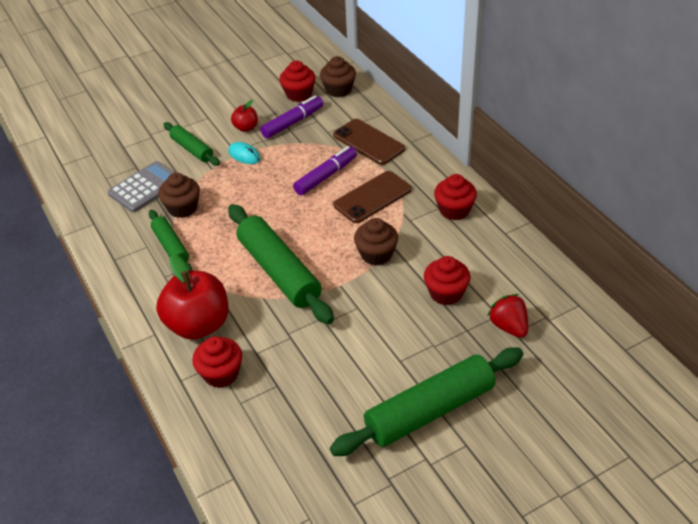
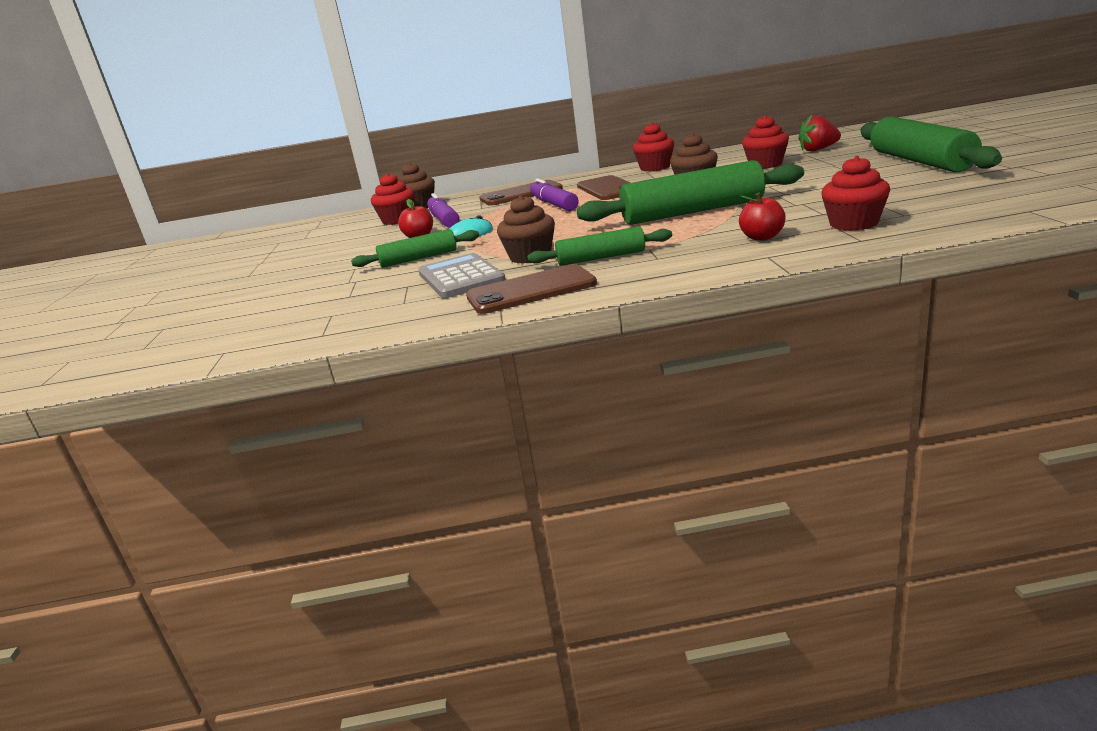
camera: 65 degrees left, 20 degrees down
red apple [156,254,228,340] -> red apple [739,193,786,241], size x0.48
none -> brown phone [466,264,597,314]

